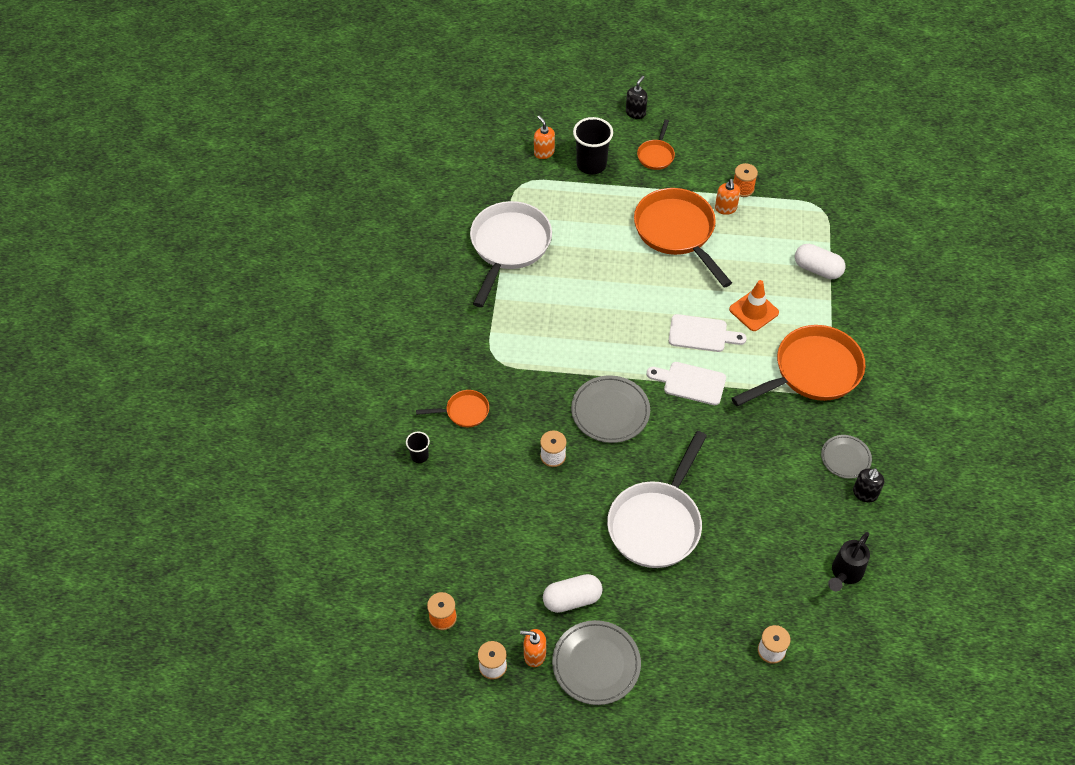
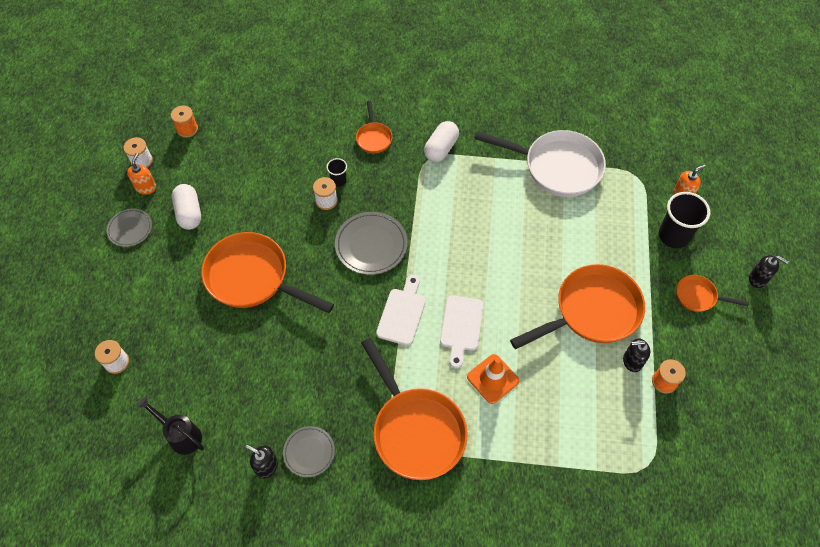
camera: 90 degrees right, 5 degrees up
black cup [406,432,430,463] -> black cup moved to [327,158,347,187]
grey plate [552,620,641,705] -> grey plate [107,208,152,247], size x0.62
white pan [607,431,707,568] -> orange pan [201,232,334,313]
orange soap dispenser [715,179,740,215] -> black soap dispenser [623,338,650,372]
white capsule [795,244,846,279] -> white capsule moved to [424,121,459,162]

